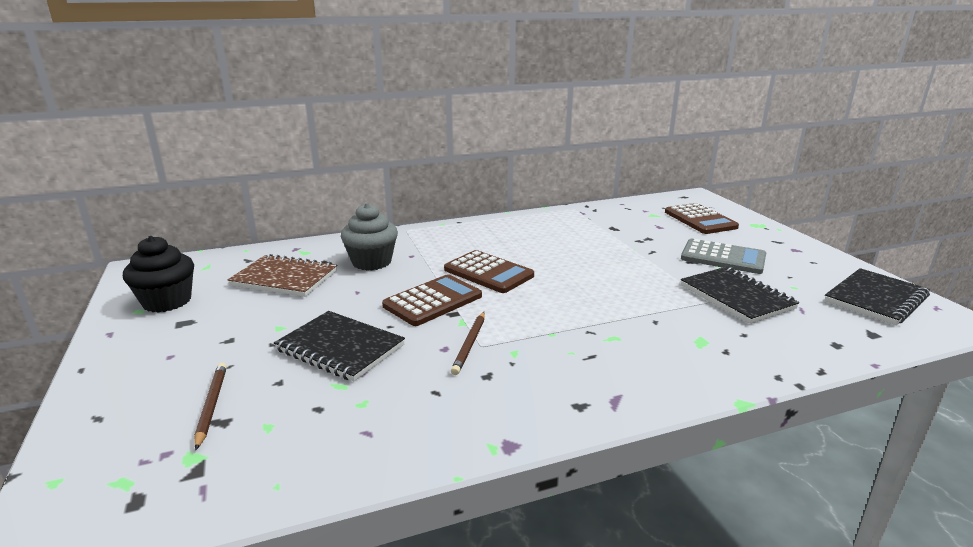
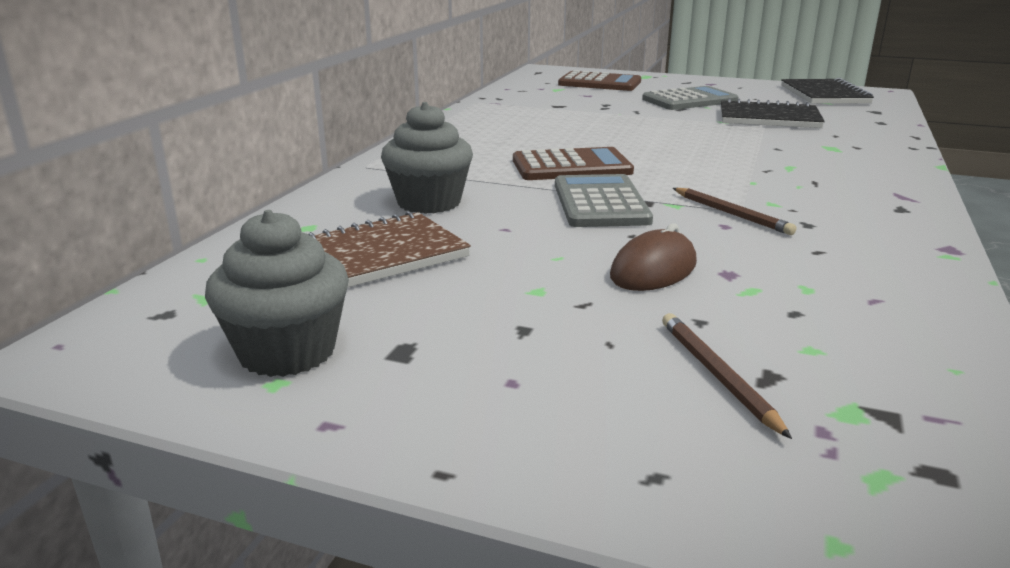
camera: 50 degrees left, 0 degrees up
black cupcake [123,236,194,313] -> grey cupcake [205,210,349,377]
brown pencil [195,363,227,450] -> brown pencil turned 45 degrees clockwise [662,313,792,439]
black notebook [274,311,405,382] -> brown mouse [610,223,697,291]
brown calculator [382,274,482,326] -> grey calculator [555,174,653,227]

